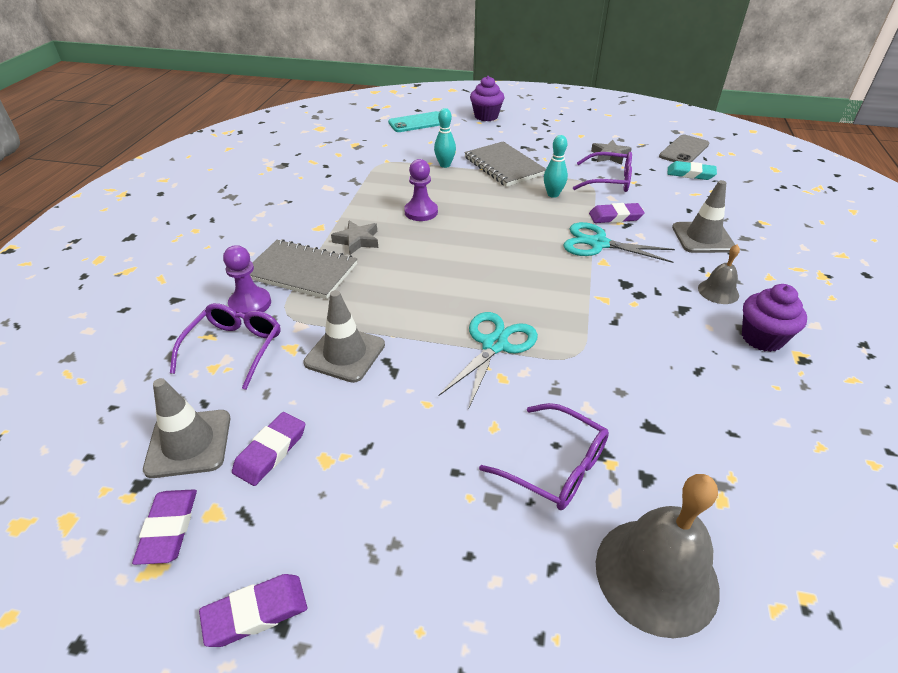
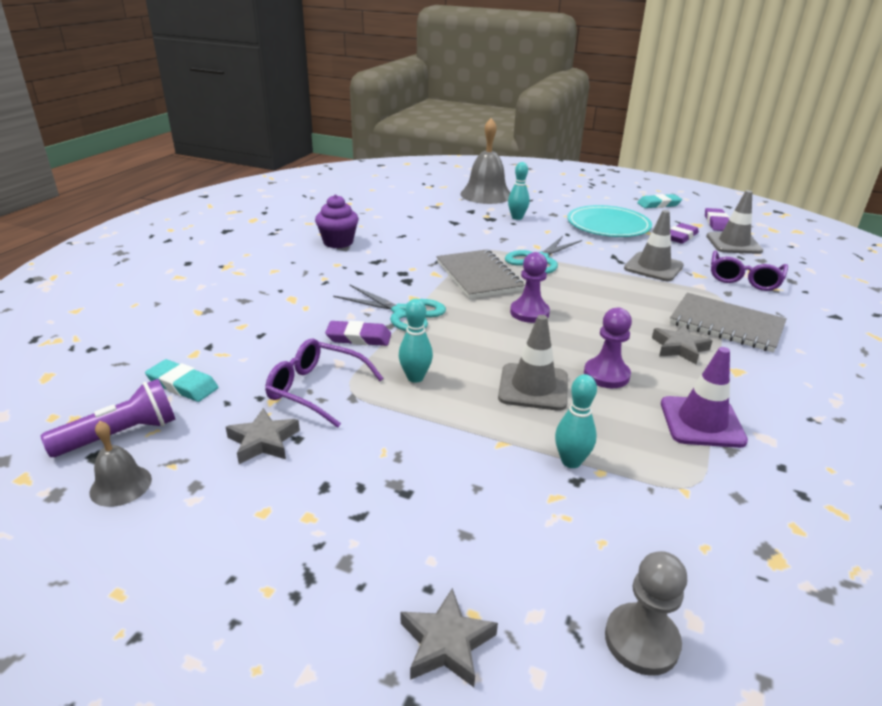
camera: 170 degrees left, 10 degrees down
purple eraser [199,574,307,647] -> turquoise eraser [637,194,682,208]
purple pawn [223,245,271,314] -> purple pawn moved to [510,252,550,323]
turquoise phone [388,111,440,132] -> grey pawn [605,551,687,676]
grey notebook [464,141,546,187] -> grey notebook moved to [437,249,525,299]
purple cupcake [470,76,504,121] -> grey star [401,588,498,687]
purple glasses [479,403,609,510] -> turquoise bowling pin [508,162,530,220]
grey phone [659,135,709,163] -> purple flashlight [41,379,176,457]
grey traffic cone [672,180,735,253] -> grey traffic cone moved to [498,315,568,411]
grey bell [698,245,740,304] -> grey bell moved to [89,421,152,507]
none -> turquoise plate [567,205,652,237]
none -> purple traffic cone [661,347,748,448]

